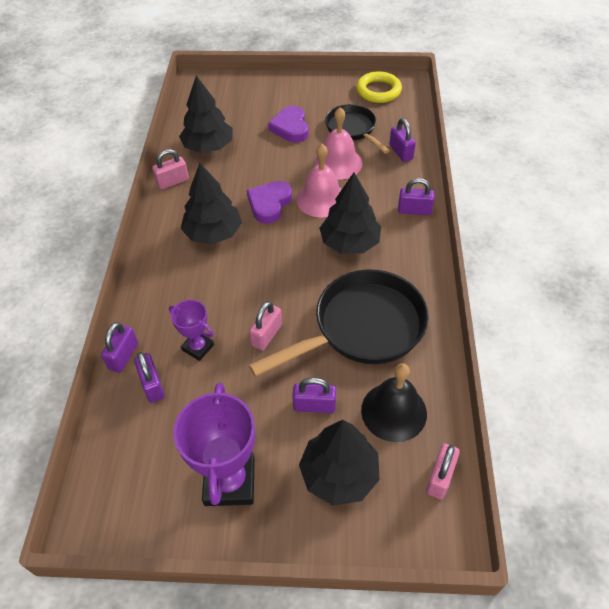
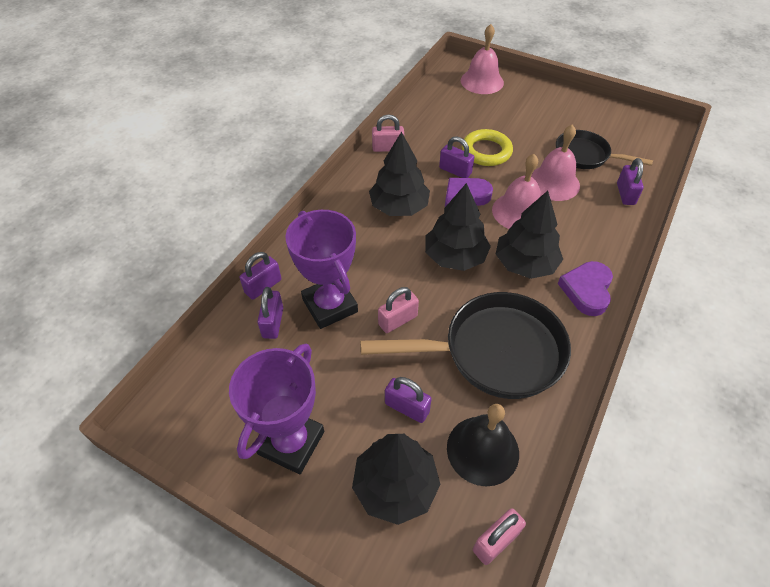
camera: 25 degrees right, 0 degrees up
purple trophy [169,300,214,361] -> purple trophy [285,210,358,329], size x1.81
black tree [179,75,233,153] -> black tree moved to [425,183,491,271]
purple heart [268,106,308,143] -> purple heart moved to [558,261,613,316]
black pan [325,104,390,154] -> black pan turned 60 degrees counterclockwise [556,130,653,169]
yellow ring [356,71,402,103] -> yellow ring moved to [462,129,513,166]
purple padlock [398,178,435,215] -> purple padlock moved to [439,136,474,178]
none -> pink bell [461,24,504,94]

